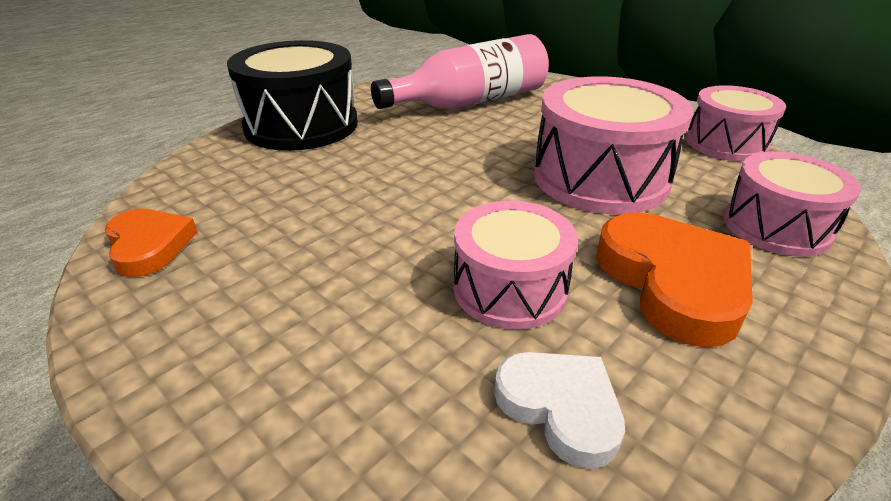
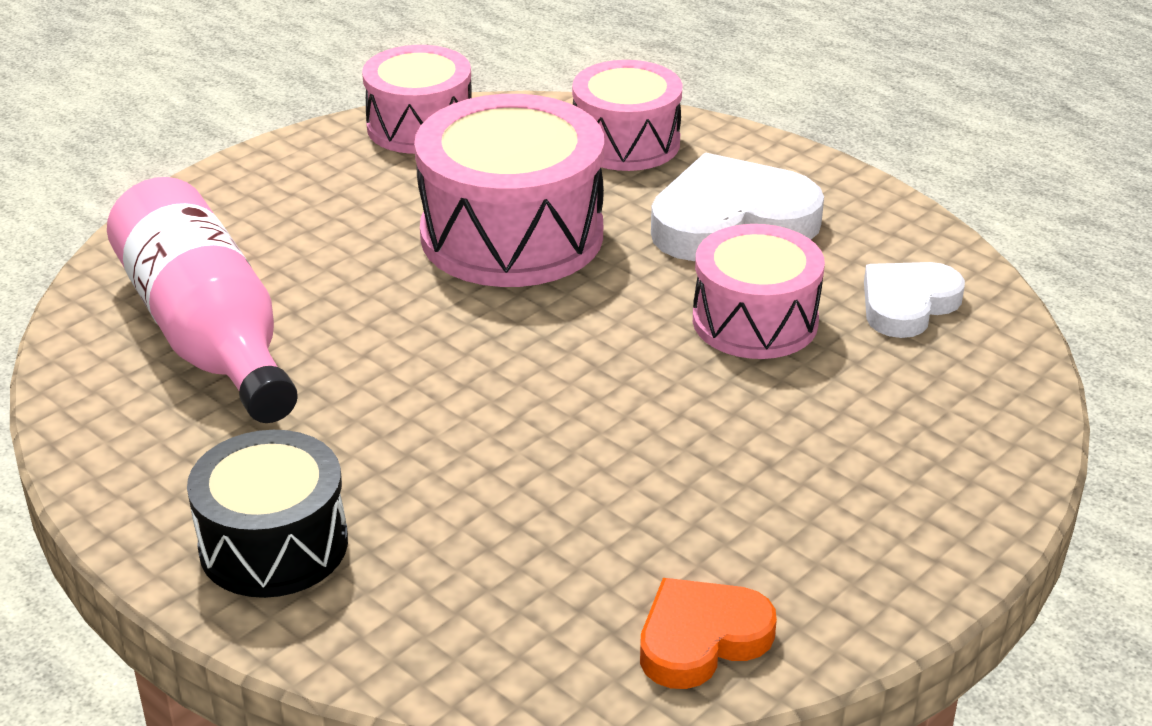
camera: 90 degrees left, 0 degrees up
black drum [227,40,358,151] -> black drum [187,430,348,598], size x0.64
orange heart [596,212,753,347] -> white heart [651,153,824,261]

